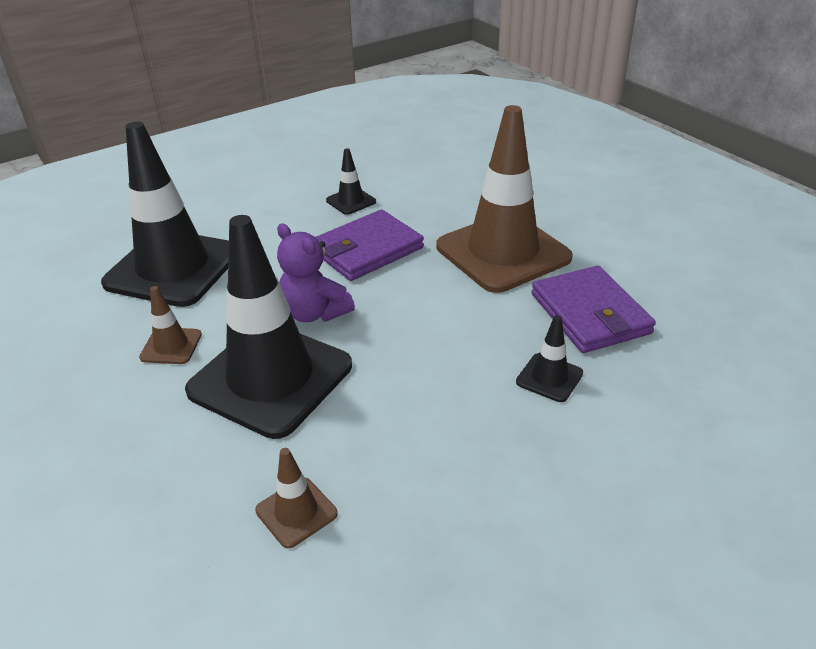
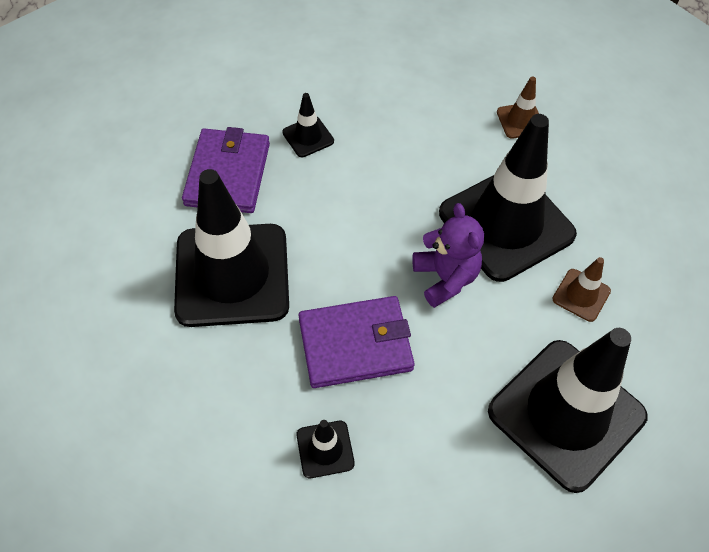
camera: 155 degrees left, 20 degrees up
brown traffic cone [437,105,573,293] -> black traffic cone [174,169,289,327]

